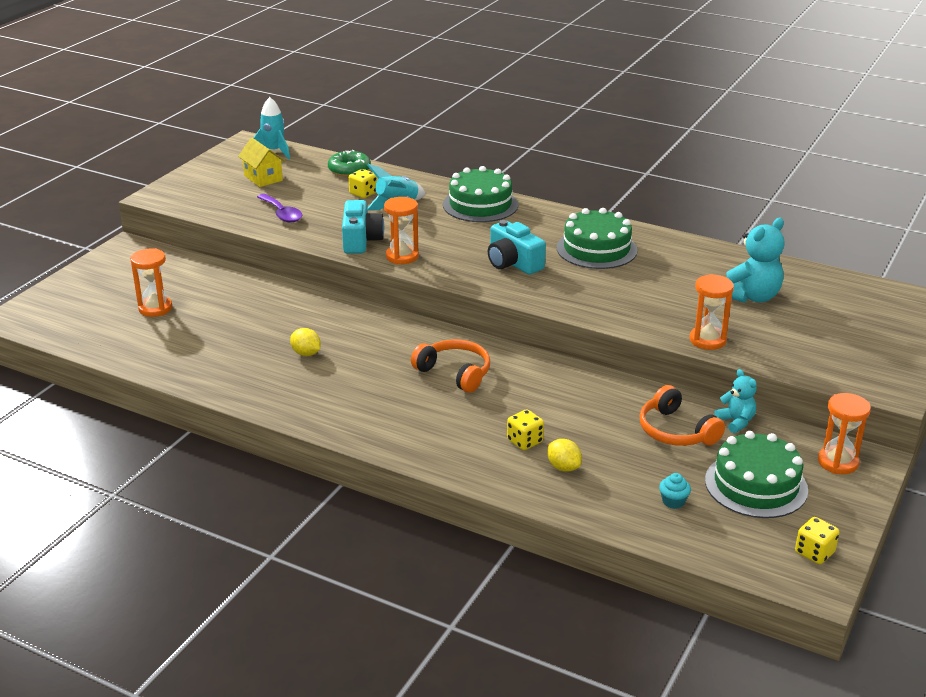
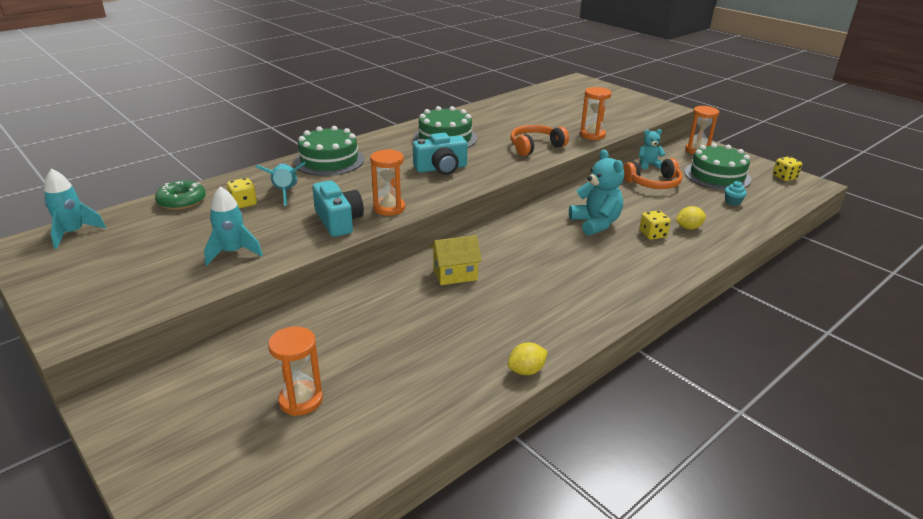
camera: 70 degrees left, 0 degrees up
yellow house [238,138,285,187] -> yellow house moved to [430,235,482,285]
purple spoon [257,194,302,223] -> turquoise rocket [204,187,263,266]
yellow lemon [290,328,321,356] -> yellow lemon moved to [508,342,548,375]
turquoise camera [342,200,384,254] -> turquoise camera turned 45 degrees clockwise [312,181,364,237]
orange headphones [411,340,490,393] -> orange headphones moved to [510,125,569,156]
turquoise teddy bear [726,218,784,303] -> turquoise teddy bear moved to [569,150,624,236]

